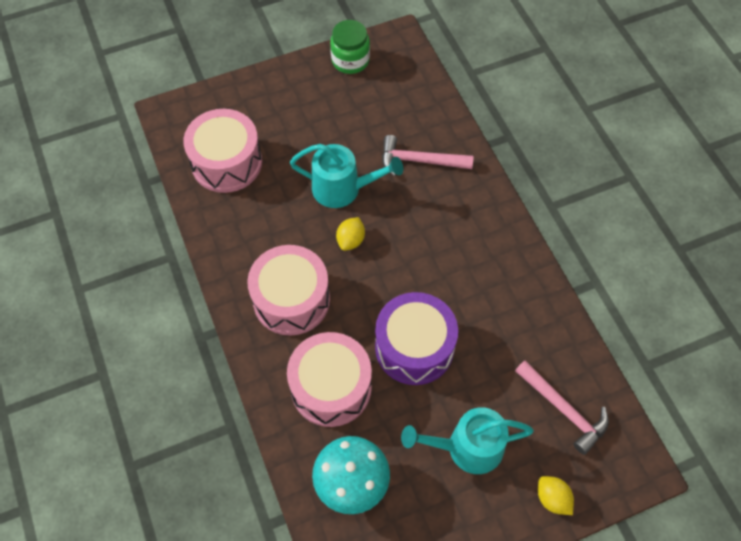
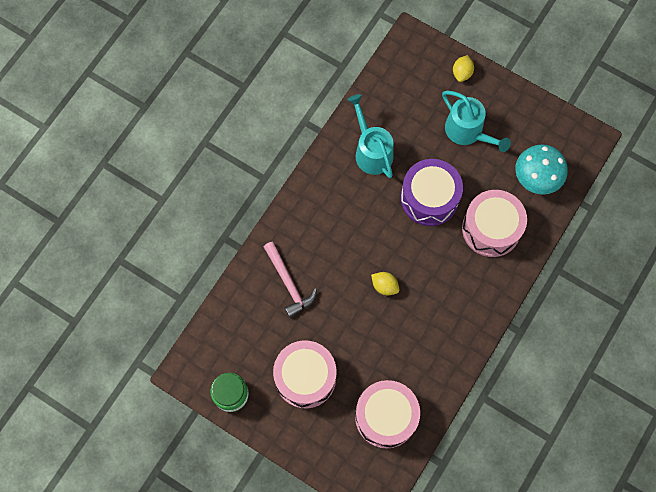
camera: 125 degrees left, 10 degrees up
pink drum [247,245,330,336] -> pink drum moved to [273,340,337,409]
turquoise watering can [290,144,403,208] -> turquoise watering can moved to [348,94,393,178]
yellow lemon [336,217,365,251] -> yellow lemon turned 45 degrees clockwise [371,272,399,295]
pink hammer [515,360,609,455] -> none

